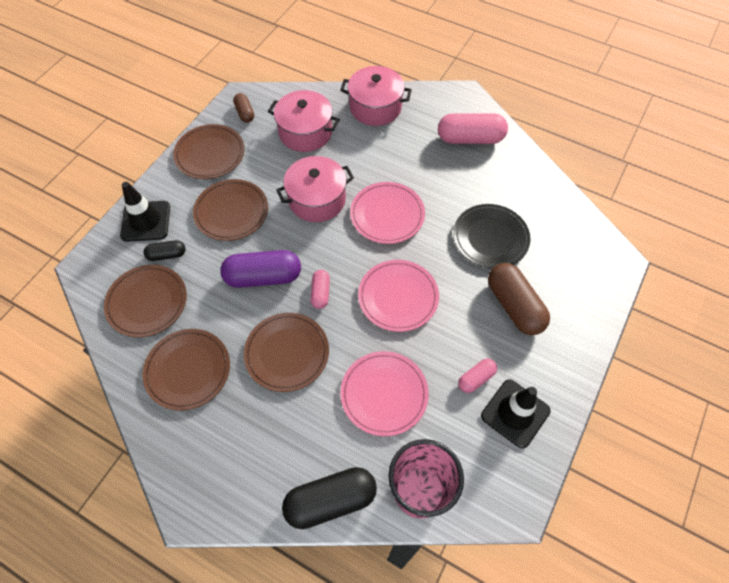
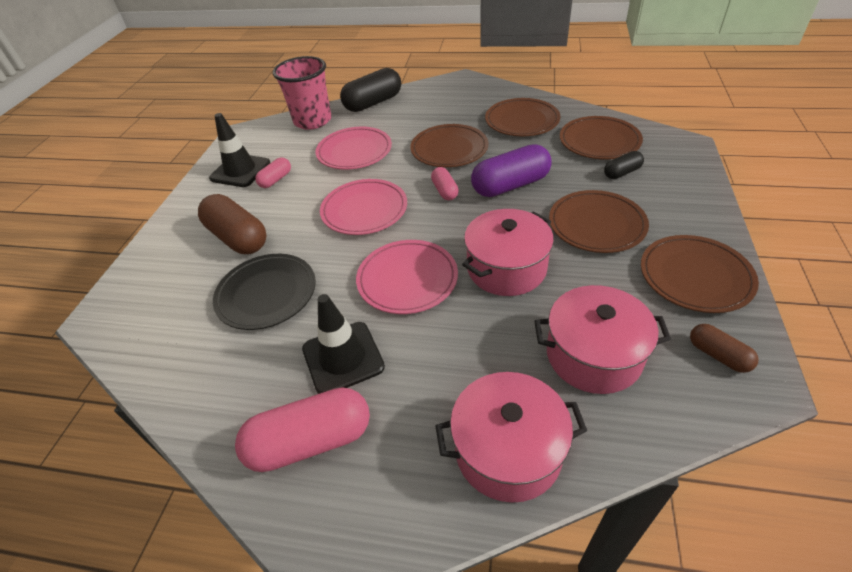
camera: 165 degrees right, 15 degrees down
black traffic cone [120,182,170,242] -> black traffic cone moved to [302,294,385,394]

